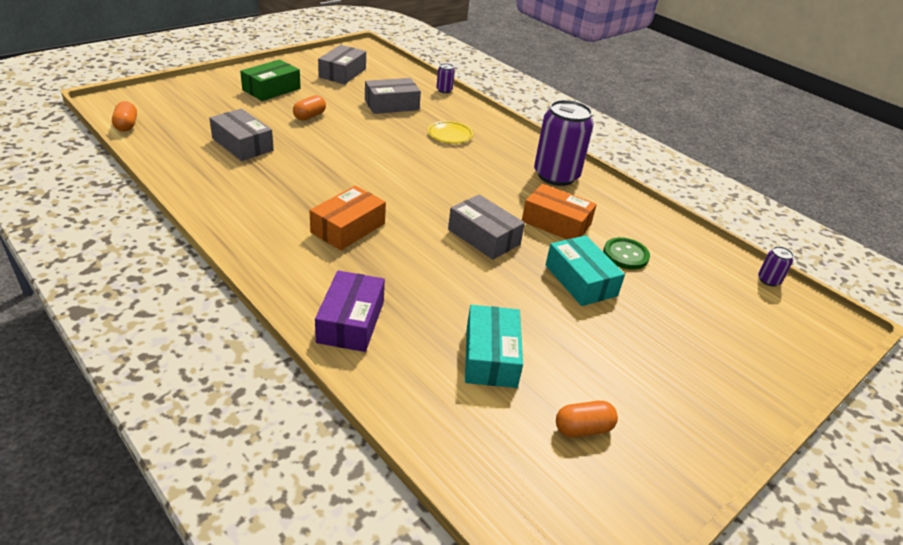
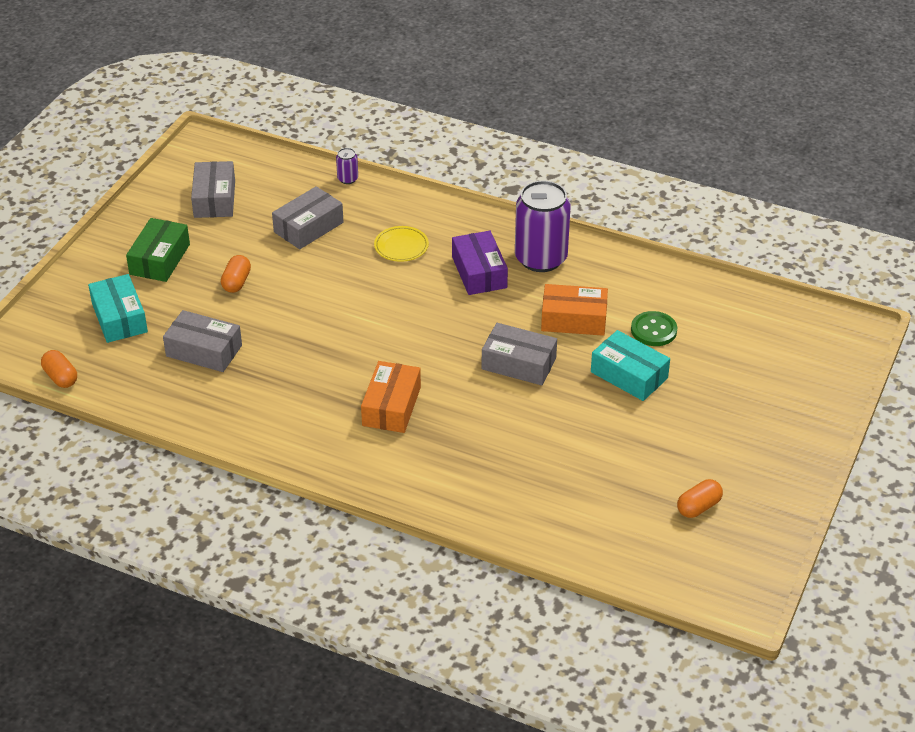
camera: 20 degrees left, 5 degrees up
purple box [315,270,385,352] -> purple box moved to [452,231,508,295]
turquoise box [465,305,523,388] -> turquoise box moved to [88,274,148,343]
purple can [758,246,794,286] -> none

